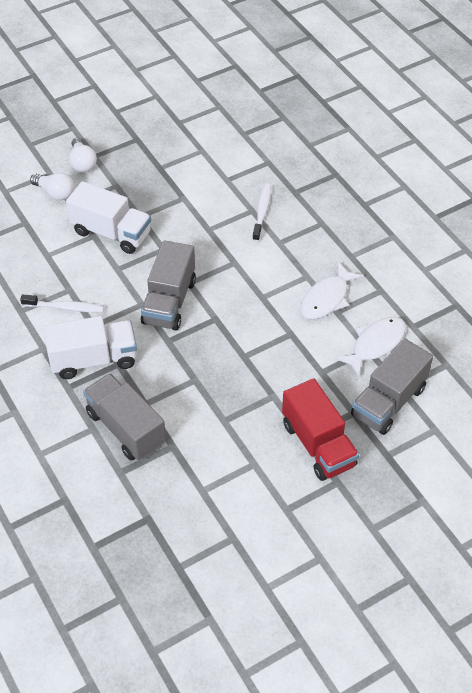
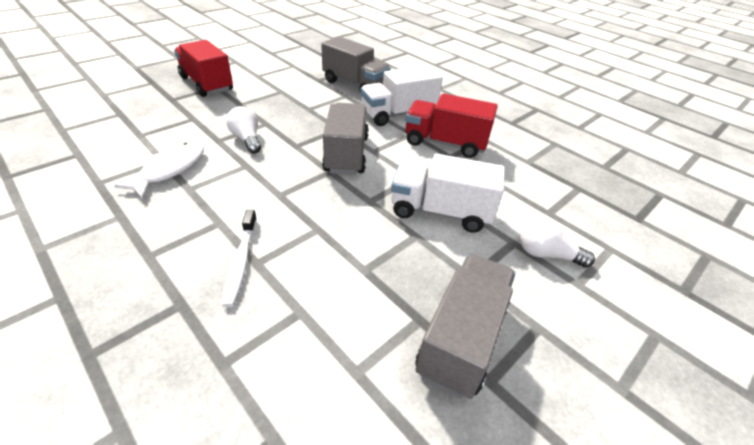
camera: 165 degrees right, 10 degrees down
white toothbrush [20,295,104,312] -> red truck [405,93,498,158]
white light bulb [69,138,97,172] -> white light bulb moved to [226,106,261,154]
white fish [335,317,406,377] -> none
grey truck [351,338,433,435] -> grey truck moved to [415,254,516,399]

